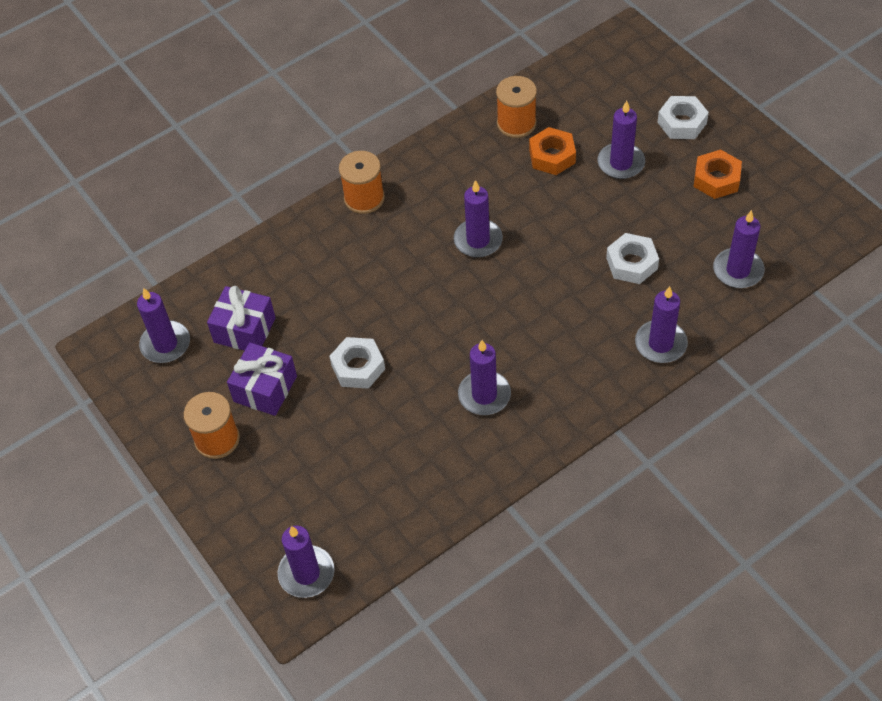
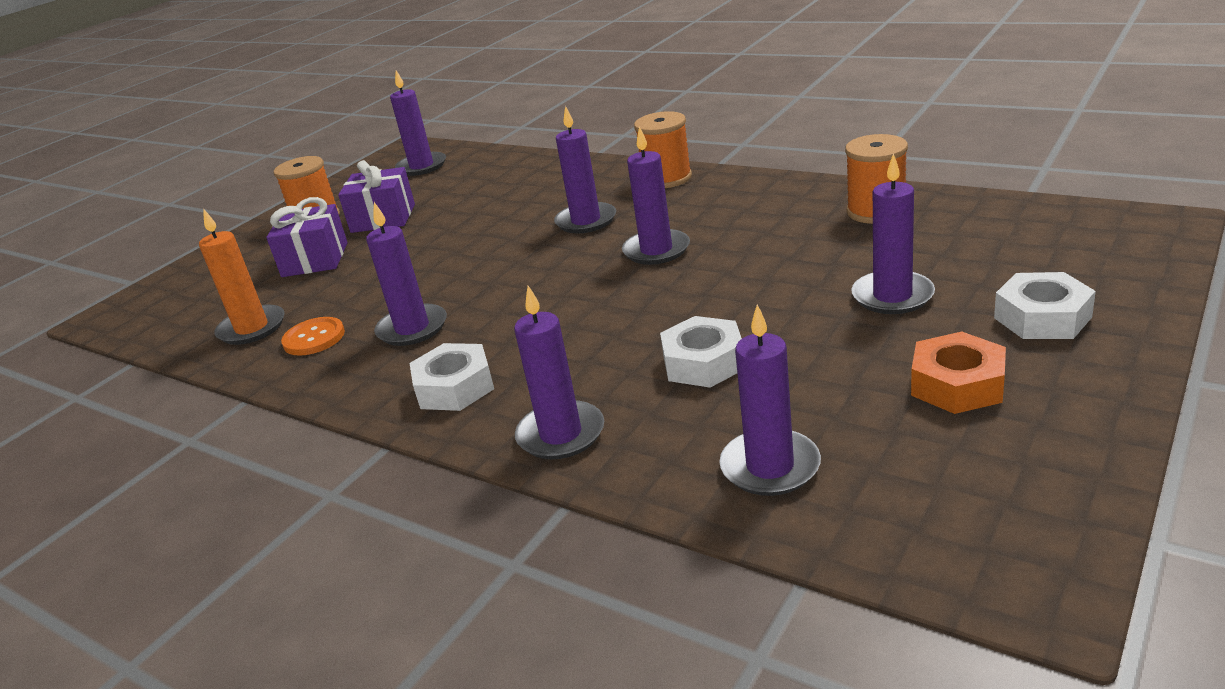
camera: 70 degrees right, 25 degrees down
purple gift [207,286,276,351] -> purple gift moved to [266,197,348,277]
purple candle [278,526,335,598] -> purple candle moved to [554,106,616,233]
white nut [329,337,385,389] -> white nut moved to [410,343,494,411]
orange nut [529,127,576,175] -> none
none -> orange candle [199,208,285,345]
none -> orange button [281,317,345,356]

